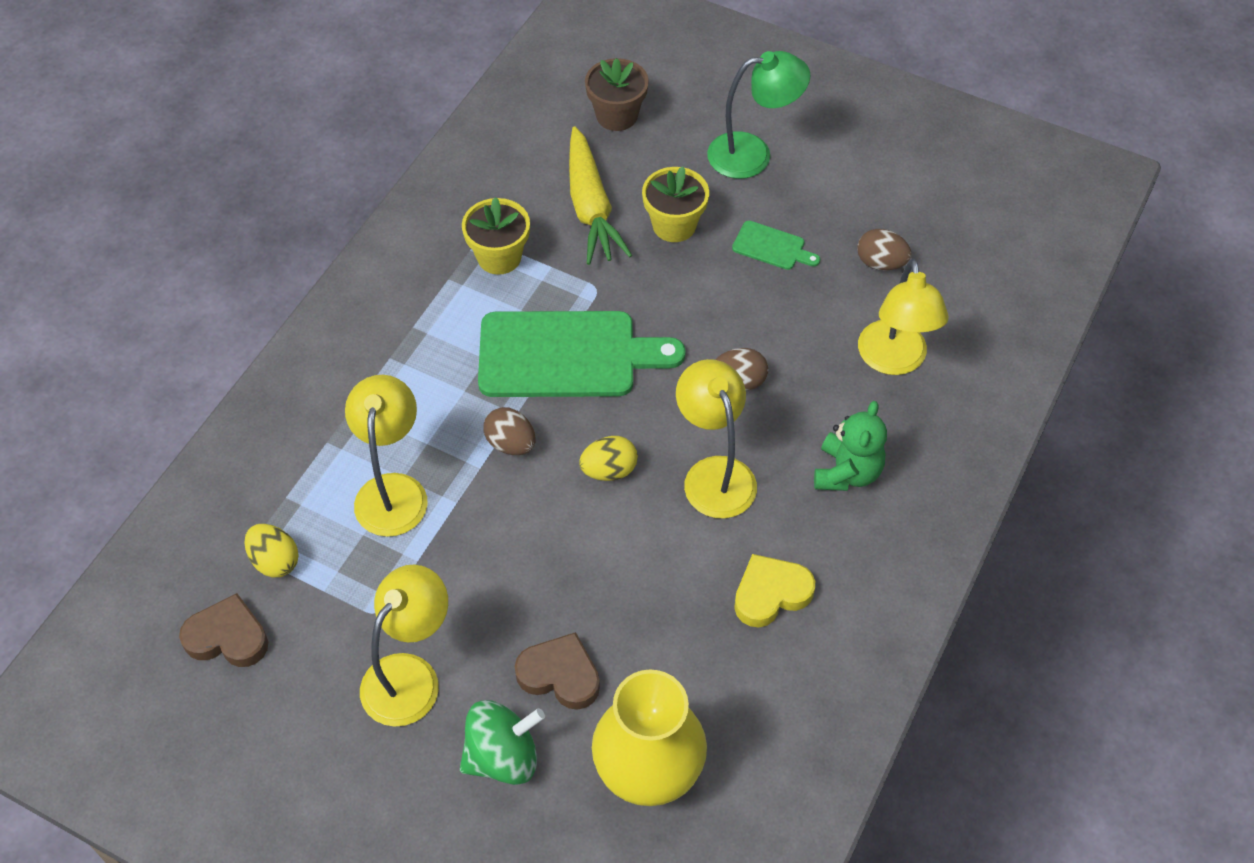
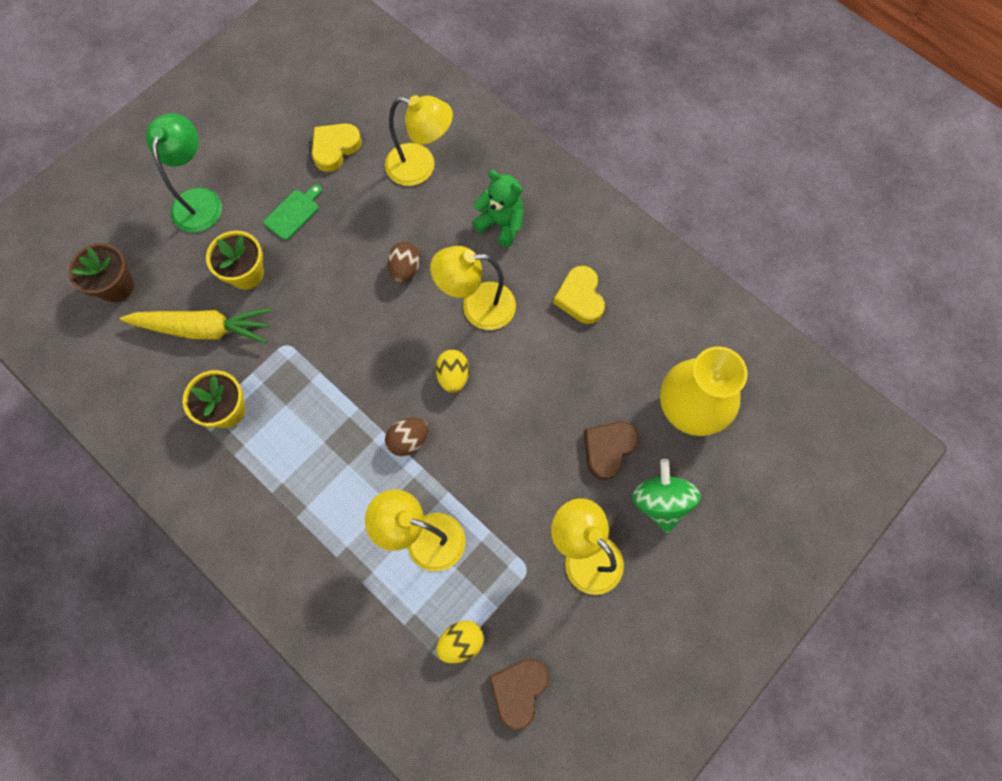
camera: 75 degrees left, 15 degrees up
green cutting board [478,311,686,397] -> none
brown egg [857,229,912,271] -> yellow heart [312,123,362,172]

